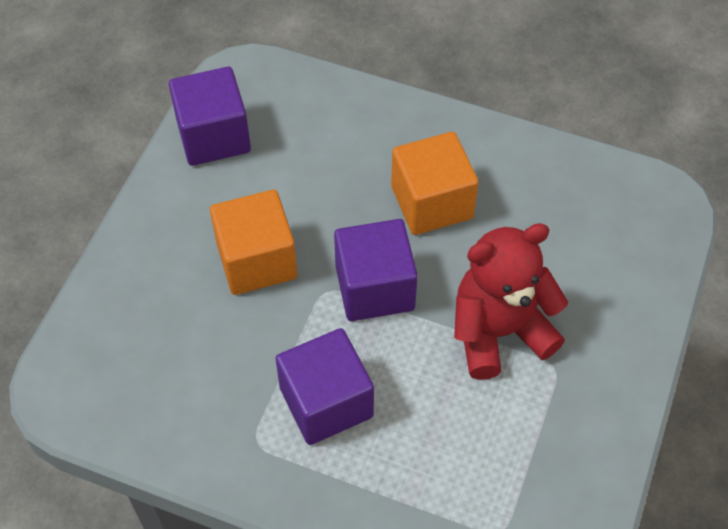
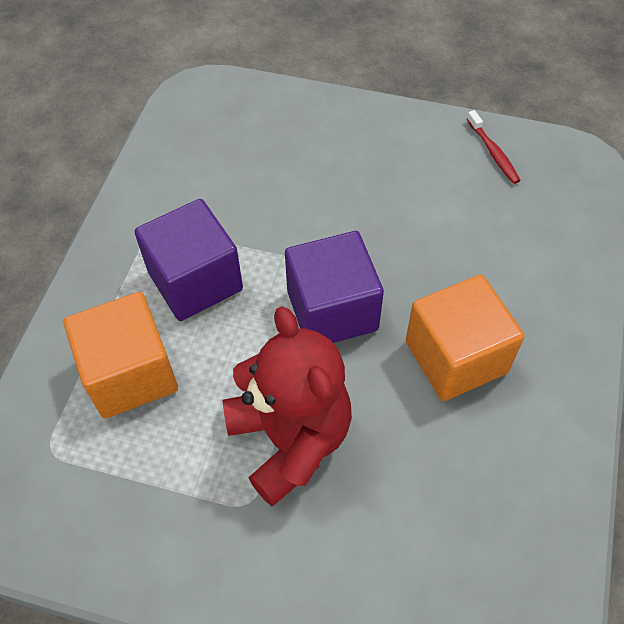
camera: 85 degrees right, 0 degrees up
purple cube [169,67,251,166] -> red toothbrush [467,110,521,184]
orange cube [210,190,297,295] -> orange cube moved to [64,292,178,418]

